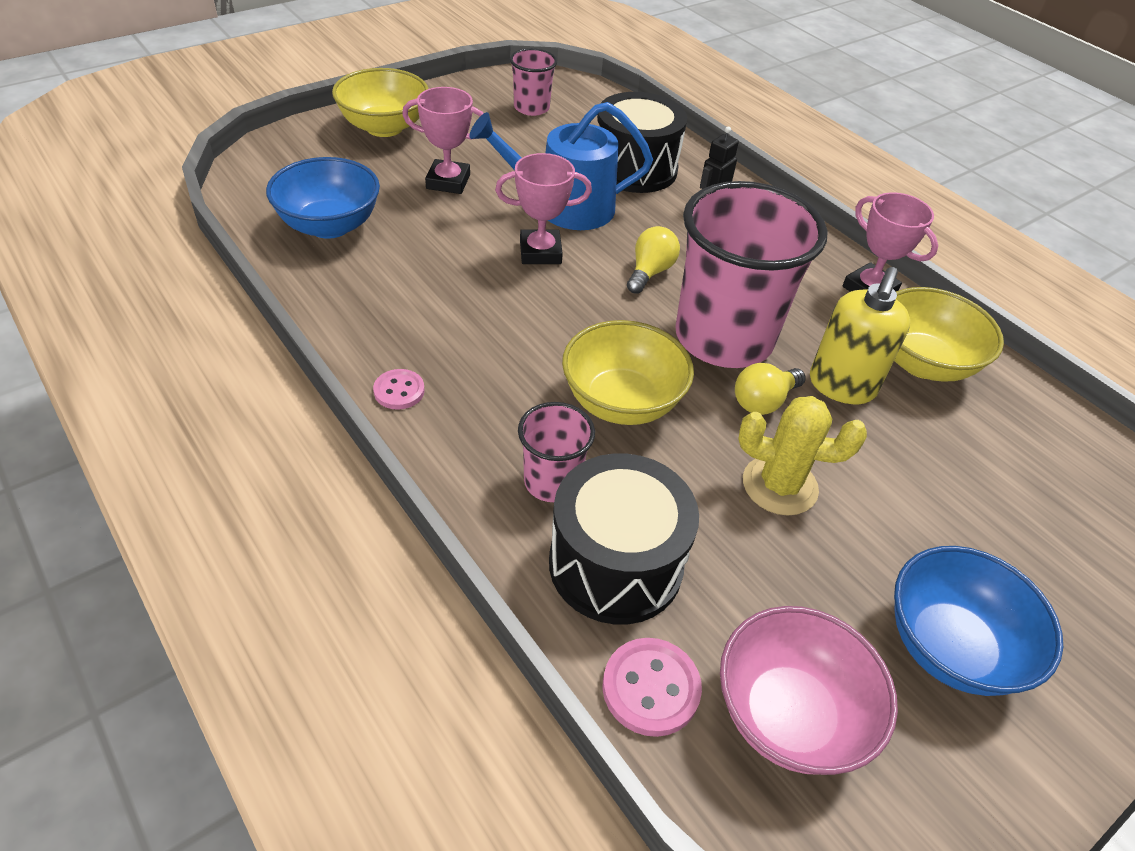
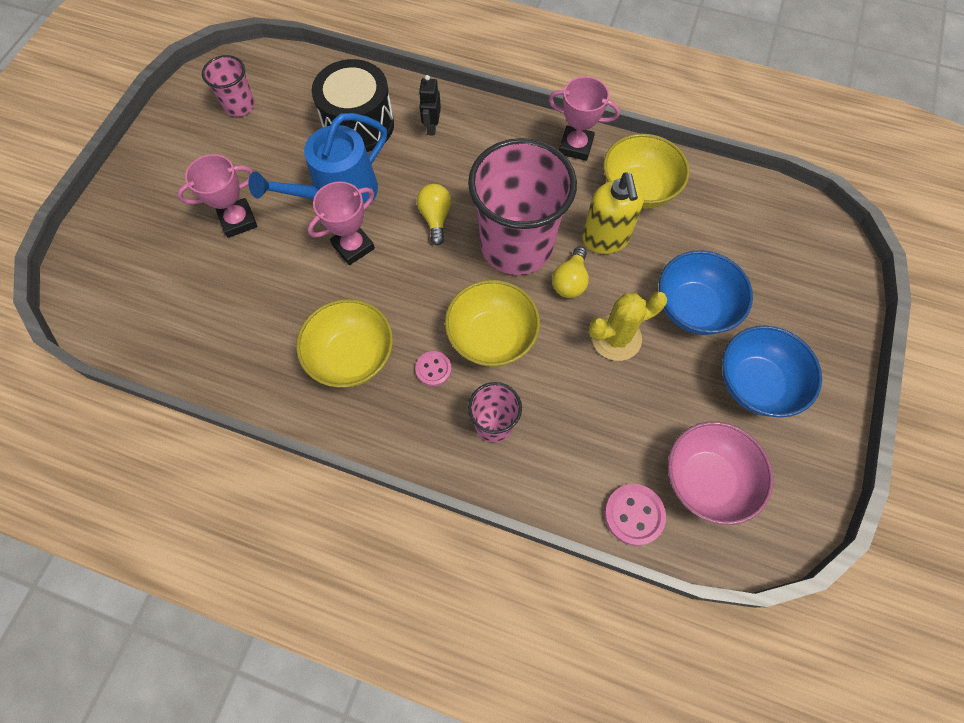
camera: 30 degrees left, 20 degrees up
blue bowl [266,157,380,239] -> blue bowl moved to [659,250,753,335]
yellow bowl [332,68,428,137] -> yellow bowl moved to [296,299,393,388]
pink button [373,369,425,410] -> pink button moved to [415,351,452,386]
black drum [549,453,699,624] -> none

